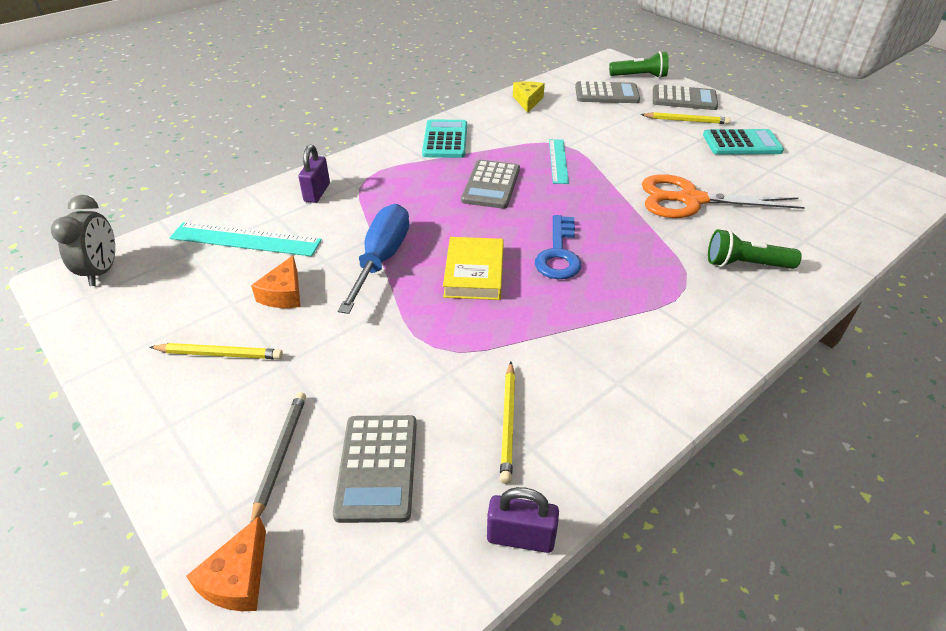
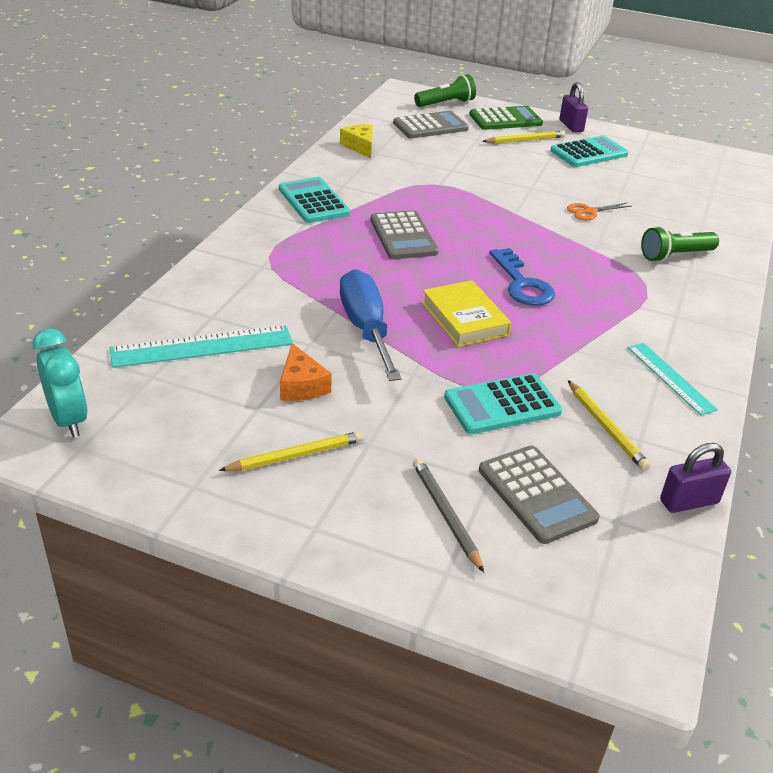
camera: 30 degrees left, 5 degrees down
grey clock [51,195,115,286] -> turquoise clock [33,328,88,437]
orange cheese [186,516,266,611] -> none
purple padlock [298,144,330,203] -> purple padlock moved to [559,82,588,133]
turquoise ruler [549,139,569,184] -> turquoise ruler moved to [627,343,718,415]
orange scissors [642,174,805,218] -> orange scissors [567,203,632,220], size x0.45
grey calculator [653,84,718,110] -> green calculator [469,106,543,130]
none -> turquoise calculator [444,373,562,434]

